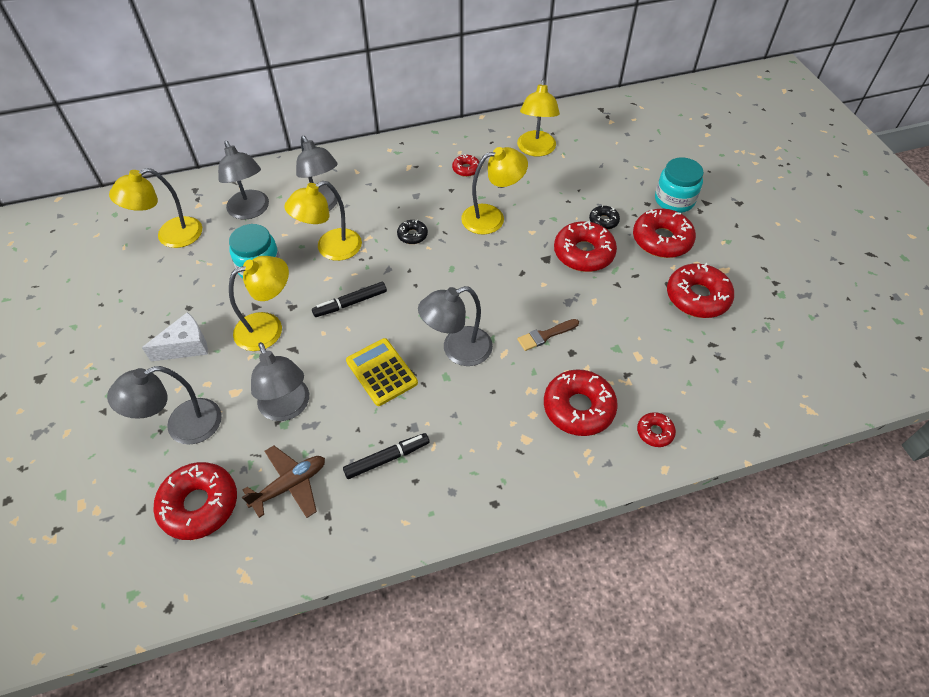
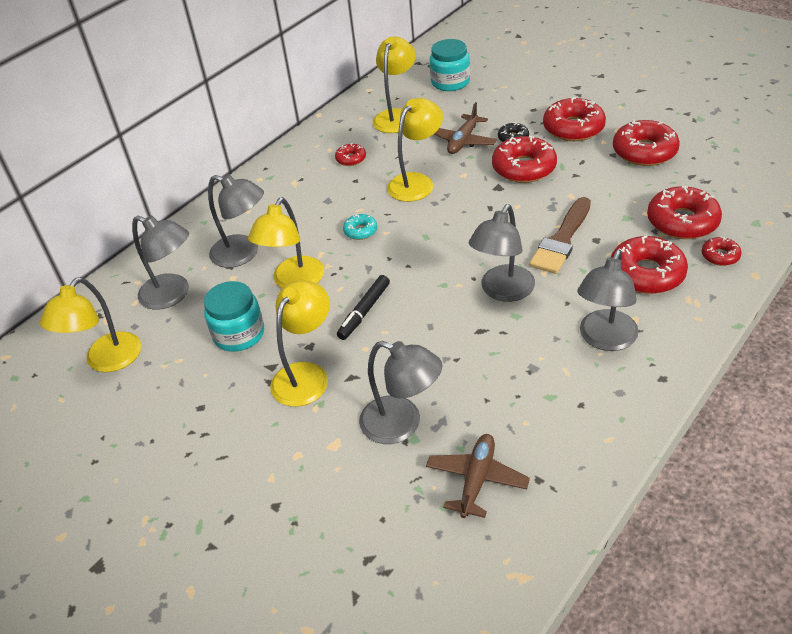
camera: 30 degrees left, 10 degrees down
grey lamp [107,366,222,445] -> grey lamp moved to [577,250,639,351]
white cheese [142,312,208,361] -> none
red donut [153,462,237,540] -> red donut moved to [647,186,722,239]
black marker [343,433,430,479] -> none
yellow calculator [346,338,418,406] -> none
black donut [397,220,428,244] -> turquoise donut [343,213,377,240]
yellow lamp [517,79,560,156] -> yellow lamp turned 135 degrees counterclockwise [373,37,416,133]
brown brush [517,319,579,351] -> brown brush [529,197,591,274], size x1.70
turquoise jar [655,157,704,213] -> turquoise jar moved to [430,39,470,91]
none -> brown plane [434,102,497,154]

